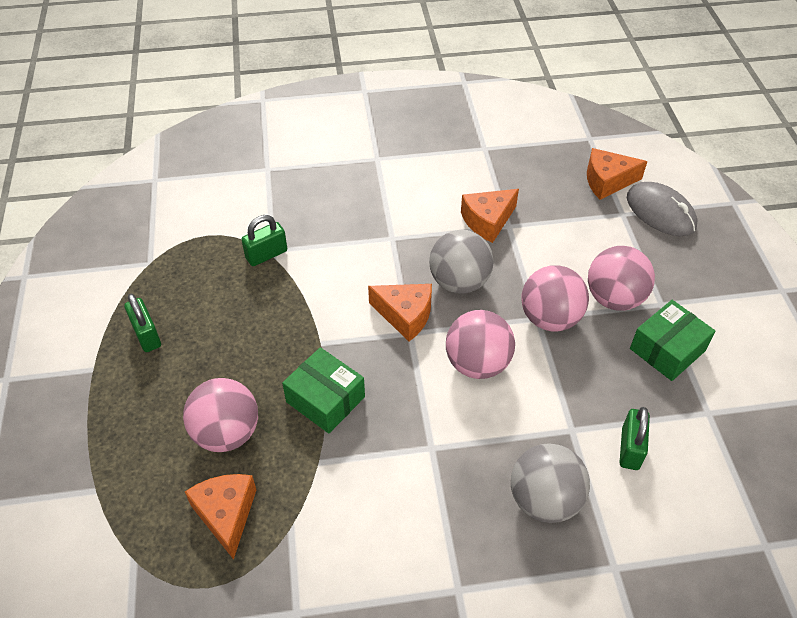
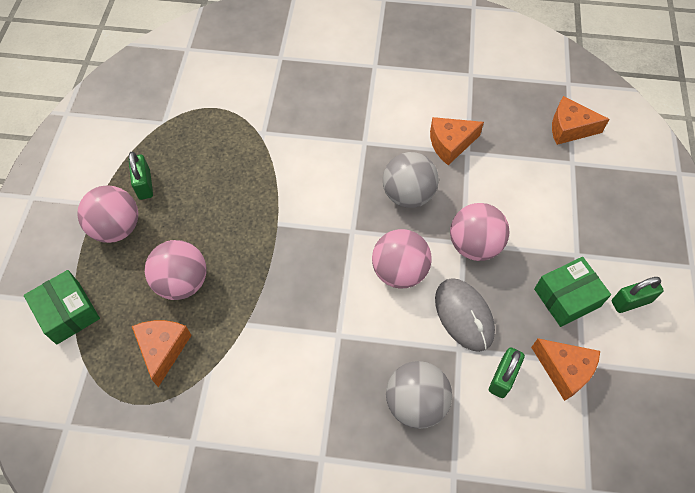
camera: 15 degrees right, 10 degrees up
green padlock [241,215,287,266] -> green padlock moved to [612,277,664,313]
green box [282,347,365,433] -> green box moved to [24,270,100,345]
orange cheese [368,284,432,341] -> orange cheese moved to [531,338,600,401]
pink ball [588,246,655,311] -> pink ball moved to [77,185,138,243]
grey mouse [627,182,698,236] -> grey mouse moved to [435,278,495,352]

